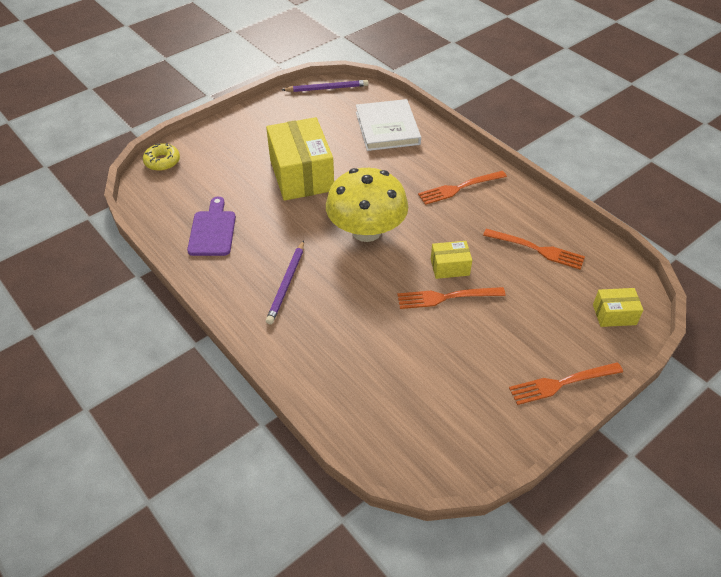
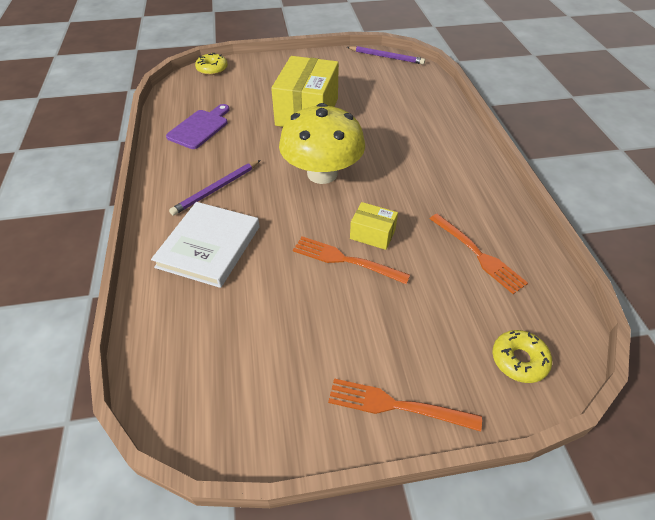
camera: 30 degrees right, 0 degrees up
white book [356,99,421,151] -> white book moved to [151,202,260,288]
orange fork [418,171,507,205] -> none
yellow box [593,288,643,327] -> yellow donut [492,330,552,383]

